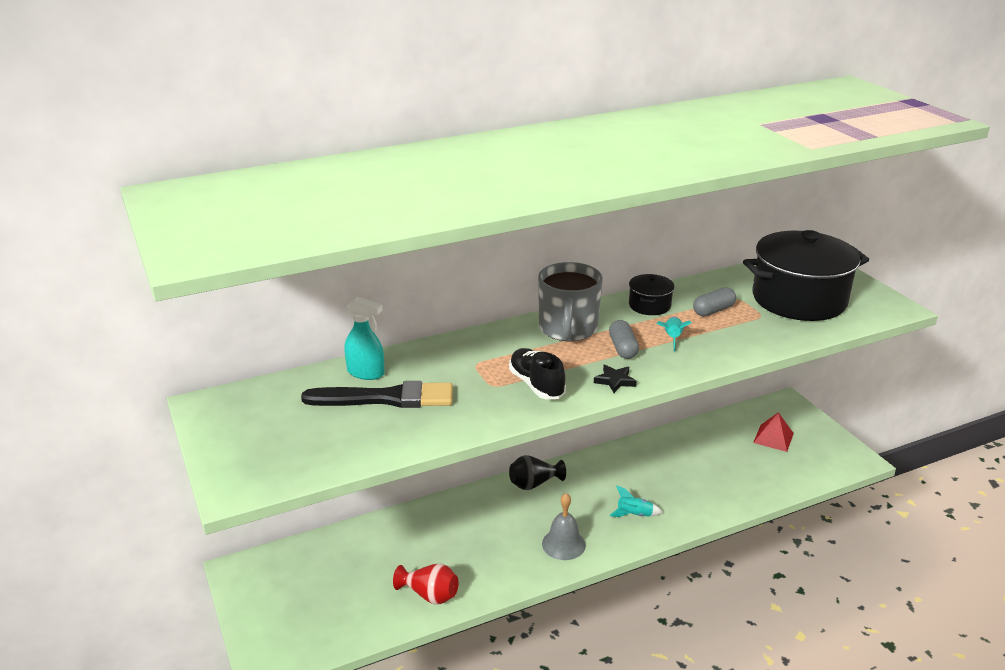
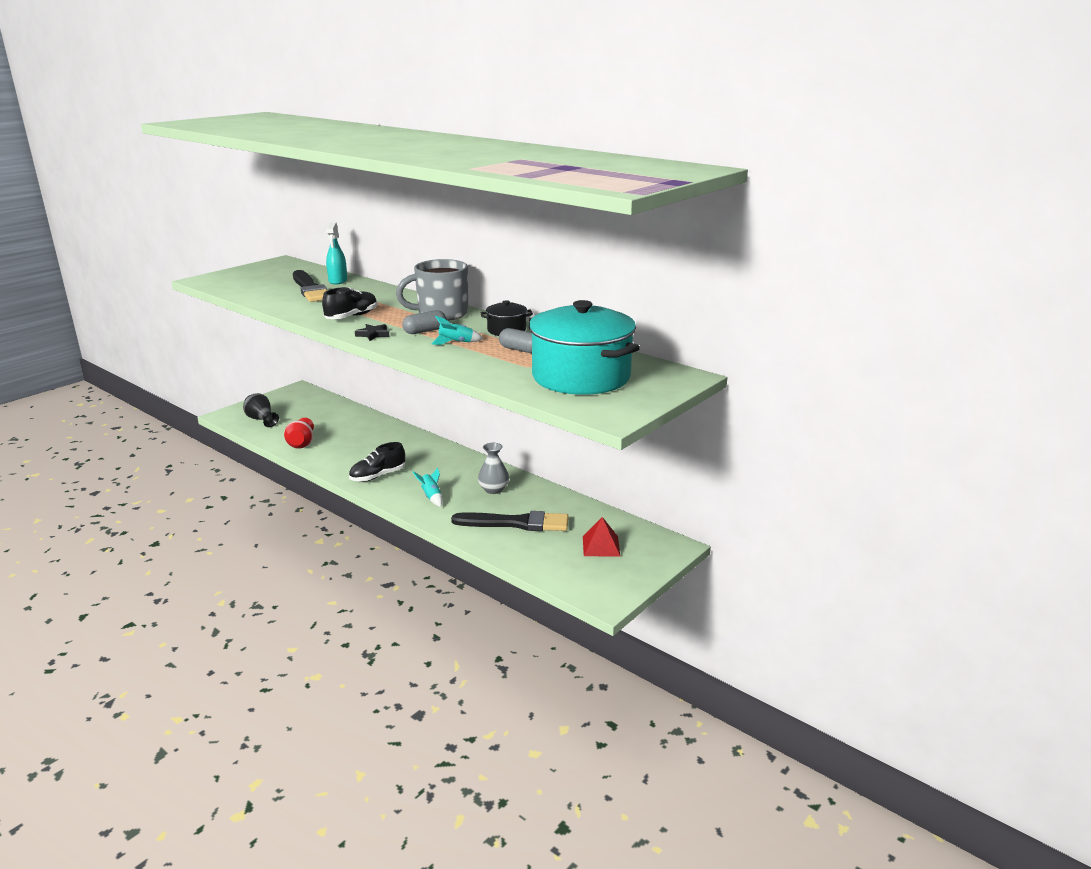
camera: 65 degrees right, 5 degrees down
black vase [509,455,566,490] -> black vase moved to [243,393,279,427]
grey bell [542,493,586,560] -> black shoe [349,442,405,482]
black pot [743,230,869,321] -> turquoise pot [529,300,640,395]
none -> black brush [451,511,569,531]
none -> grey vase [478,443,509,494]

